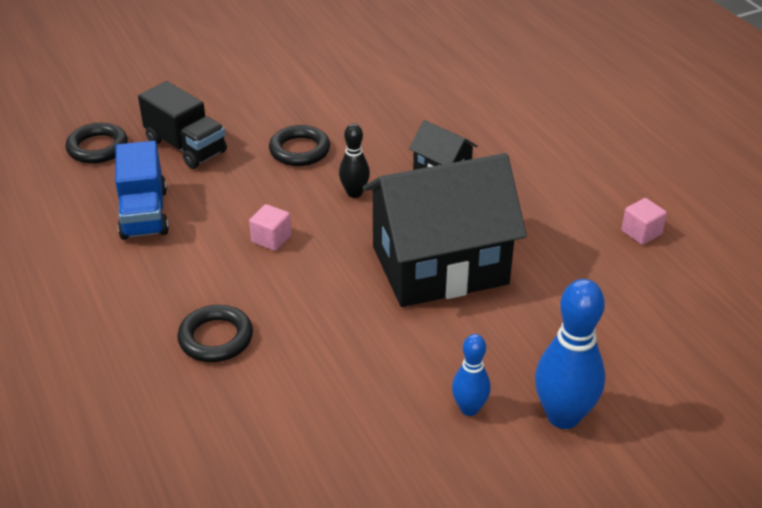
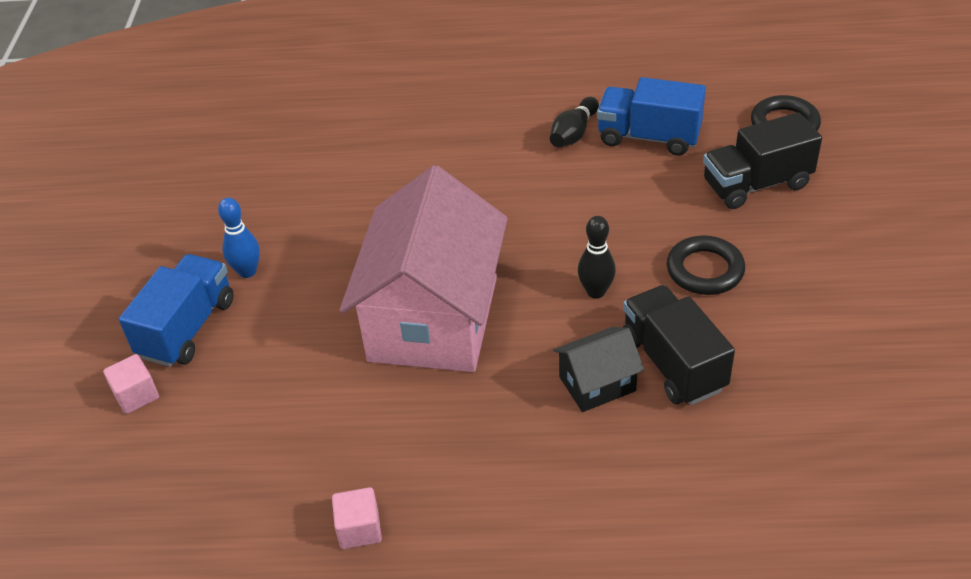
camera: 120 degrees right, 5 degrees up
black ring [177,305,253,362] -> none
pink cube [249,204,291,251] -> pink cube moved to [103,354,159,414]
black house [363,153,527,307] -> pink house [340,165,508,372]
blue bowling pin [535,279,605,429] -> blue truck [119,254,234,367]
none -> black bowling pin [550,97,599,147]
none -> black truck [623,285,735,405]

